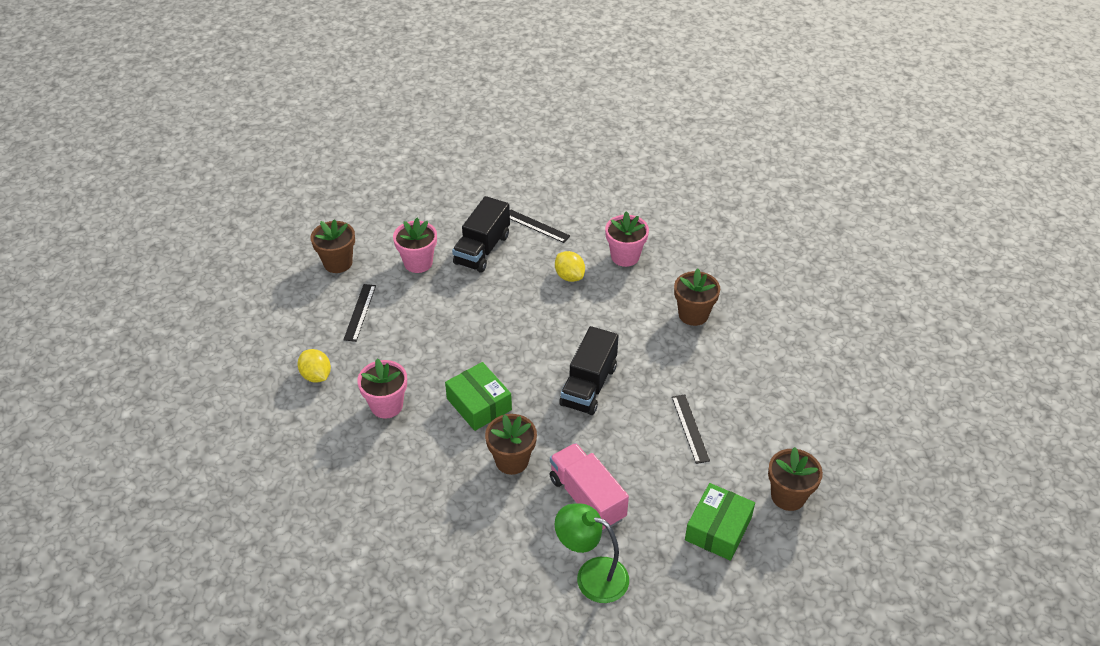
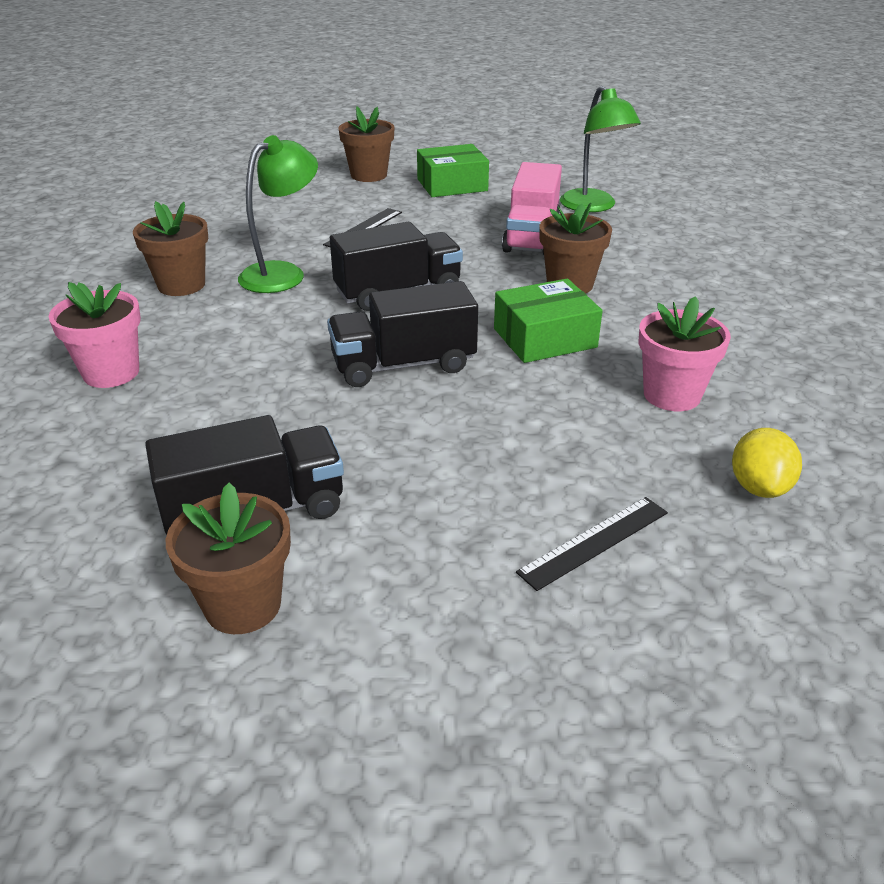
camera: 135 degrees left, 10 degrees down
brown flower pot [311,219,355,273] -> brown flower pot moved to [166,482,291,634]
pink flower pot [393,218,437,273] -> none
green box [445,362,512,431] -> green box turned 60 degrees clockwise [494,279,603,363]
black ruler [510,209,570,243] -> none
yellow lemon [555,251,585,282] -> none
none -> green lamp [238,135,318,293]
none -> black truck [327,281,478,387]

